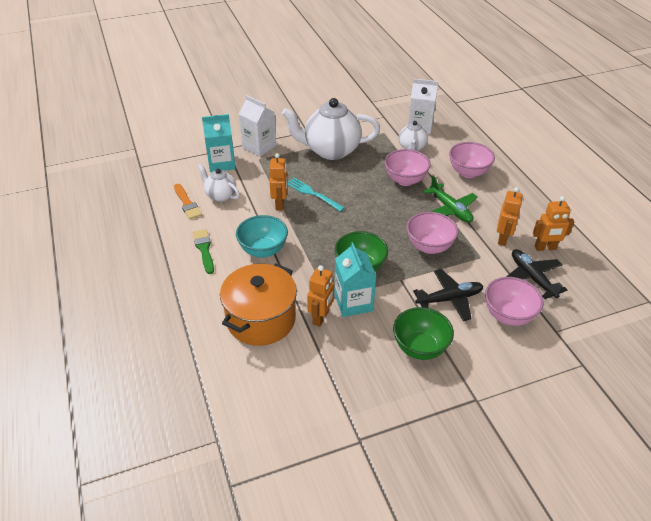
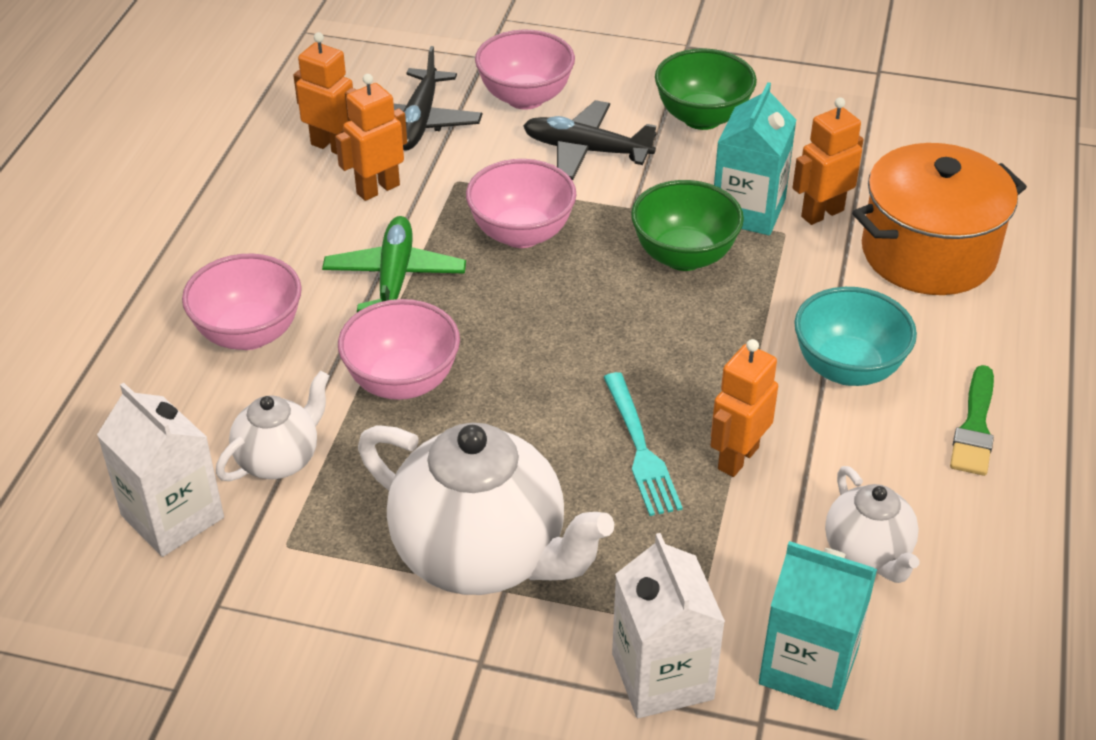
camera: 145 degrees left, 0 degrees up
orange brush [174,184,202,219] -> none

